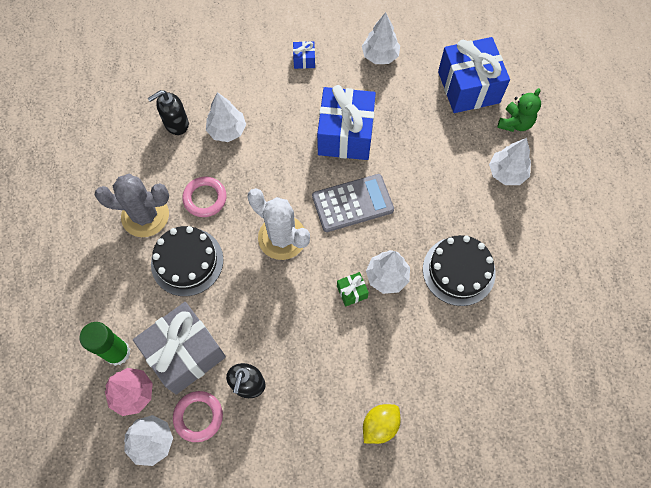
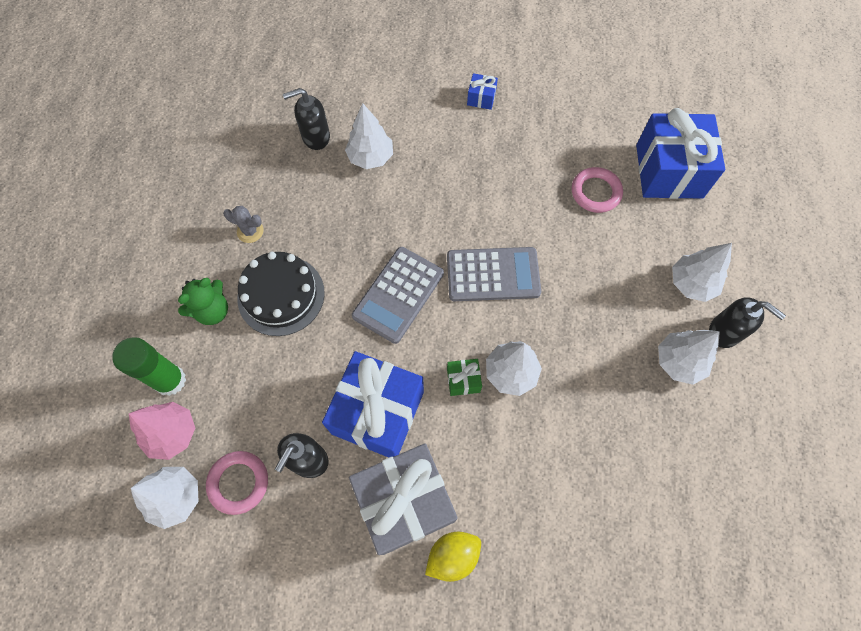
camera: 15 degrees right, 0 degrees up
grey cactus [95,174,169,237] -> grey cactus [223,206,264,243], size x0.48
grey gift [133,302,226,395] -> grey gift moved to [349,443,458,555]
pink ring [182,177,227,217] -> pink ring moved to [572,167,623,213]
white cactus [247,188,310,260] -> grey calculator [352,247,444,344]
blue gift [317,85,376,160] -> blue gift moved to [322,351,424,457]
white tree [362,12,400,64] -> white tree moved to [658,330,720,385]
black cake [423,235,496,306] -> none
green teddy bear [497,88,541,132] -> green teddy bear moved to [178,278,228,325]
none -> black soap dispenser [709,297,786,348]

